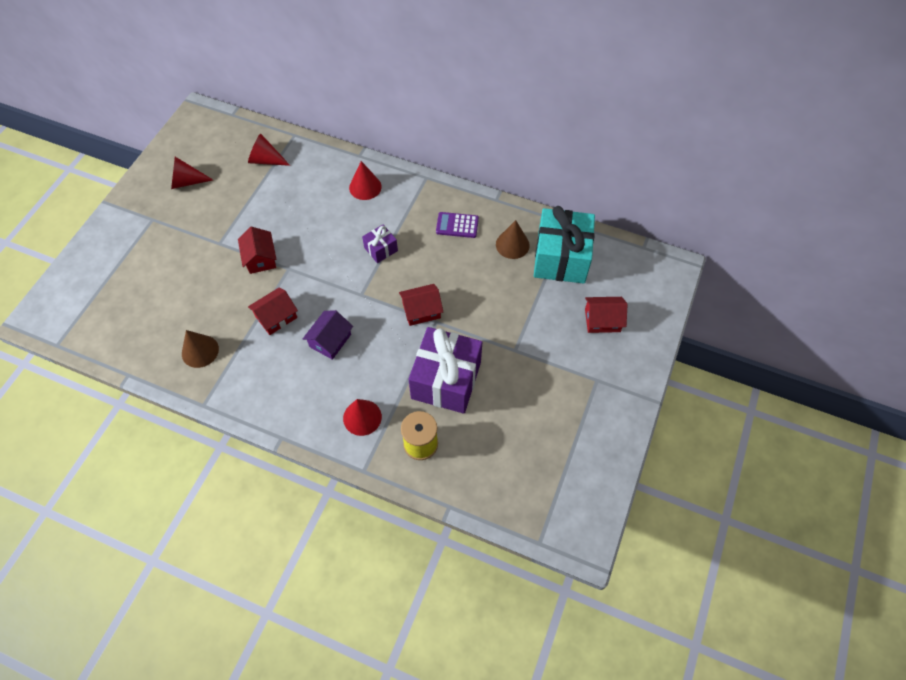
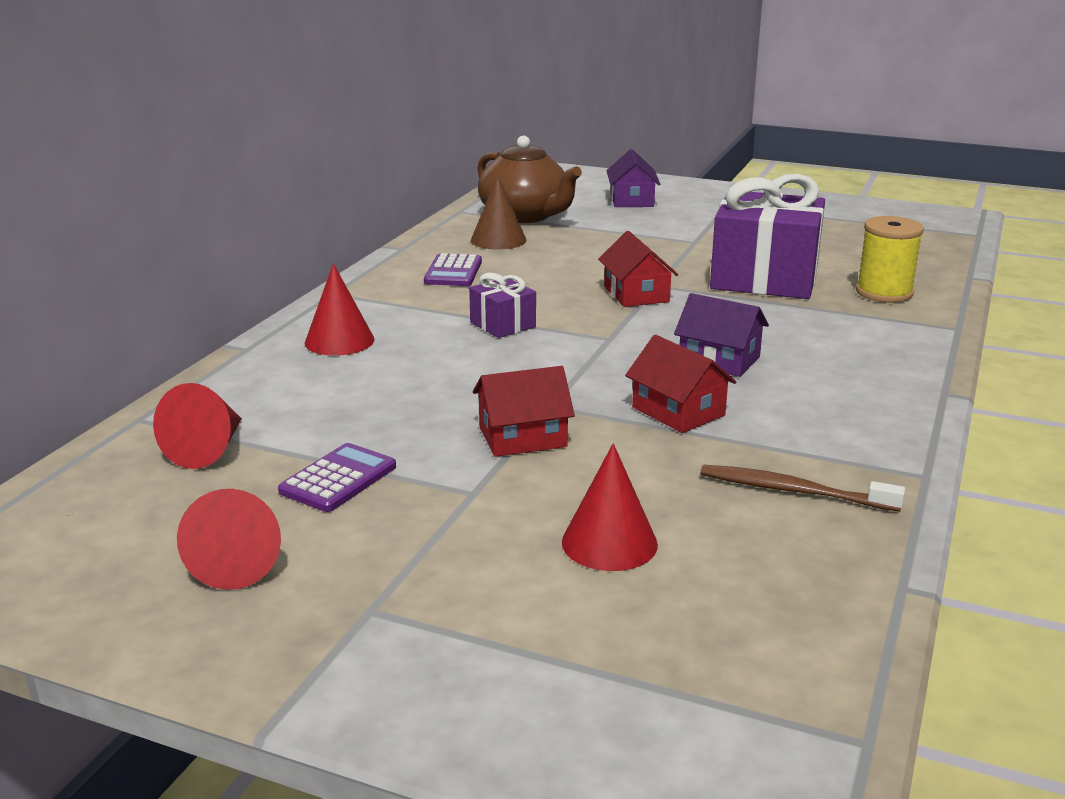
camera: 90 degrees left, 35 degrees down
brown cone [182,330,219,368] -> brown toothbrush [700,465,905,512]
red cone [343,399,382,436] -> red cone moved to [562,443,658,571]
turquoise gift [534,206,595,284] -> brown teapot [477,136,582,223]
red house [585,297,628,333] -> purple house [606,149,661,207]
none -> purple calculator [278,443,396,512]

